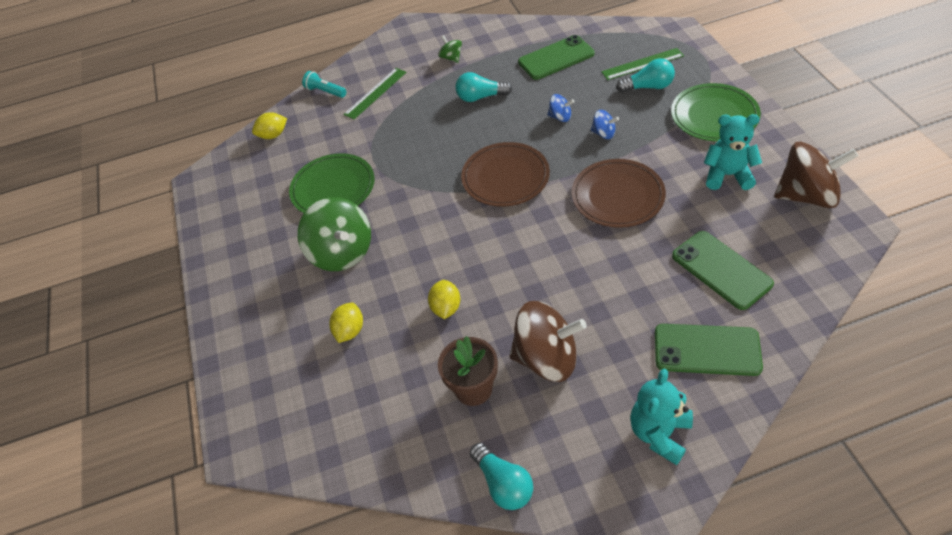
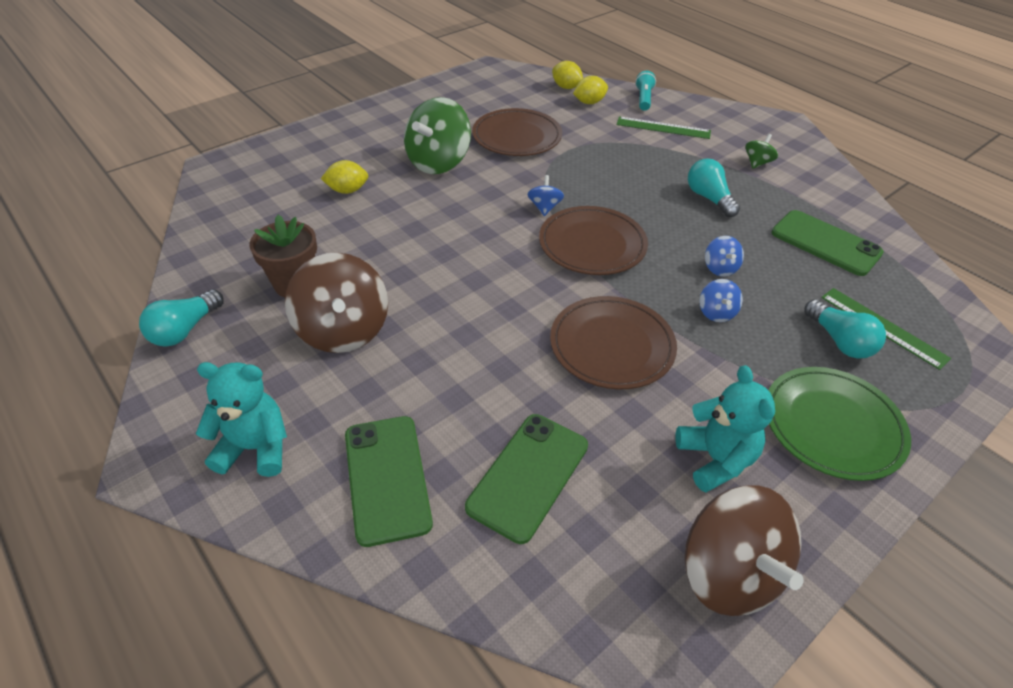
camera: 60 degrees right, 5 degrees down
green plate [289,153,375,213] -> brown plate [472,108,562,156]
yellow lemon [428,280,460,319] -> yellow lemon moved to [573,76,608,104]
none -> blue spinning top [527,175,564,216]

